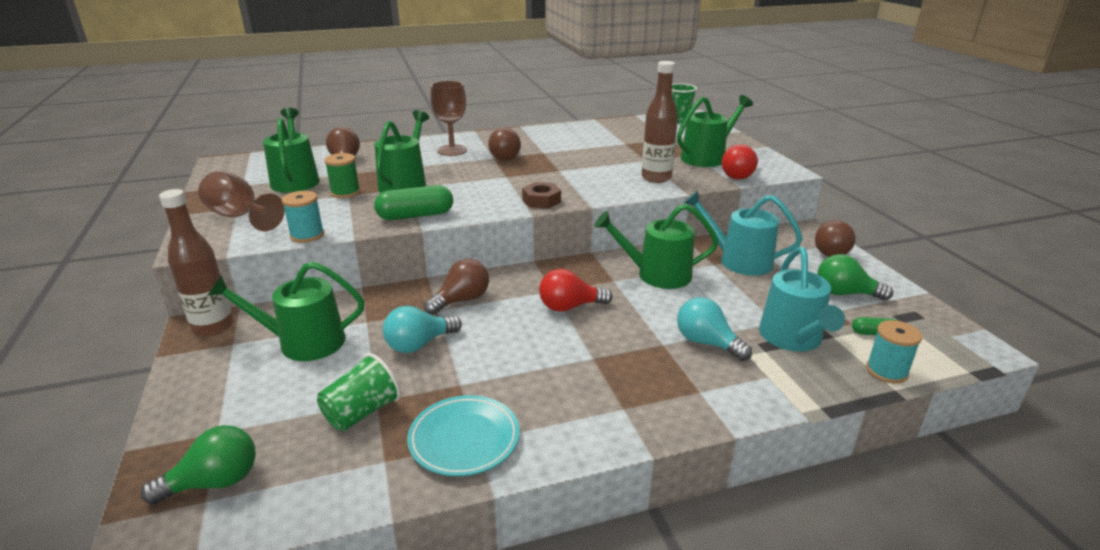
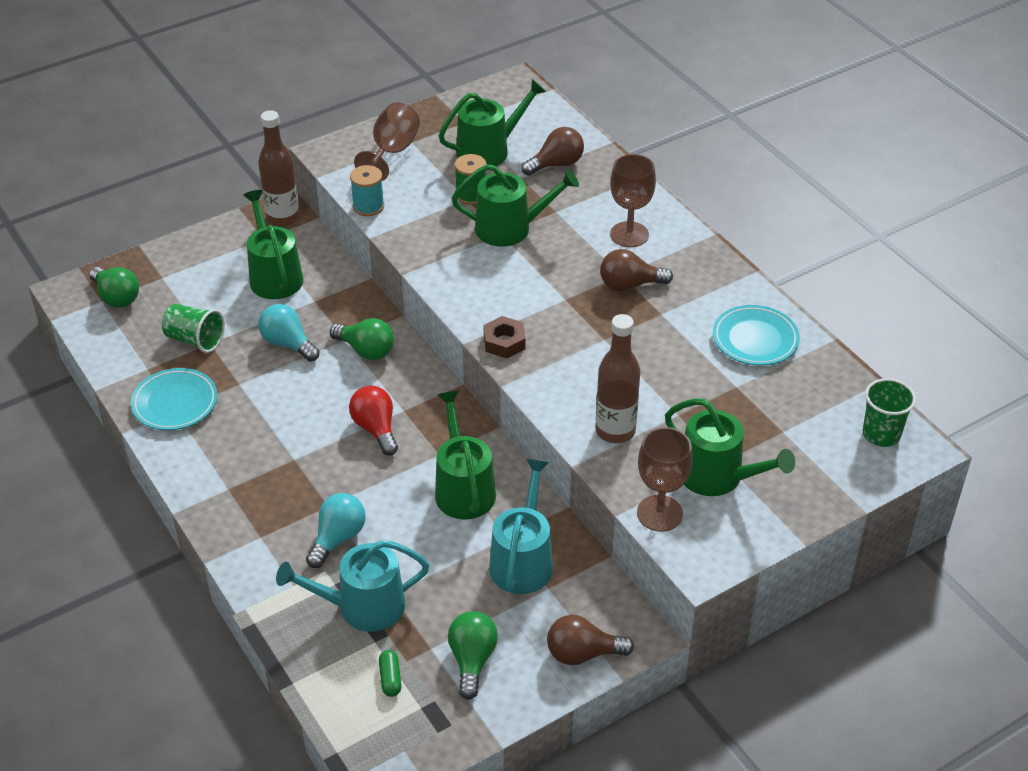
camera: 75 degrees right, 15 degrees up
green capsule [374,185,453,220] -> none
brown light bulb [424,259,489,315] -> green light bulb [330,318,394,360]
red light bulb [722,144,758,180] -> brown goblet [637,427,693,532]
turquoise spool [866,320,922,384] -> none
none -> turquoise plate [713,305,800,365]

